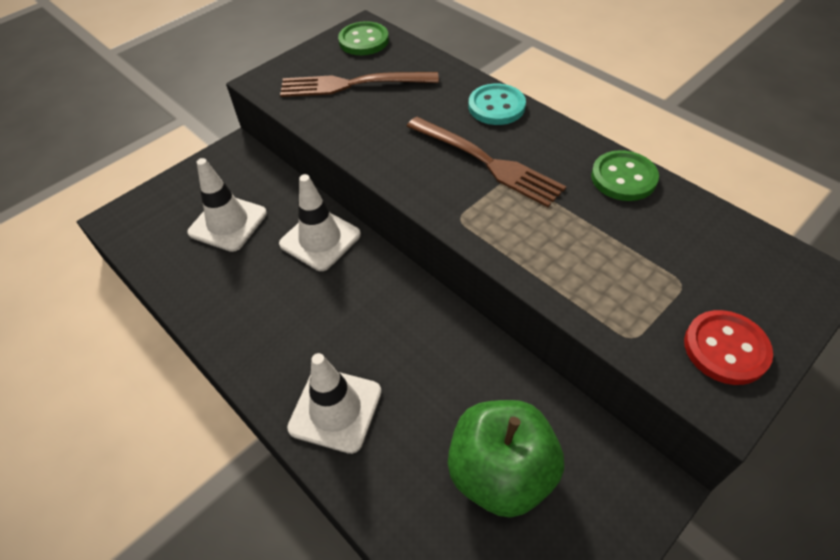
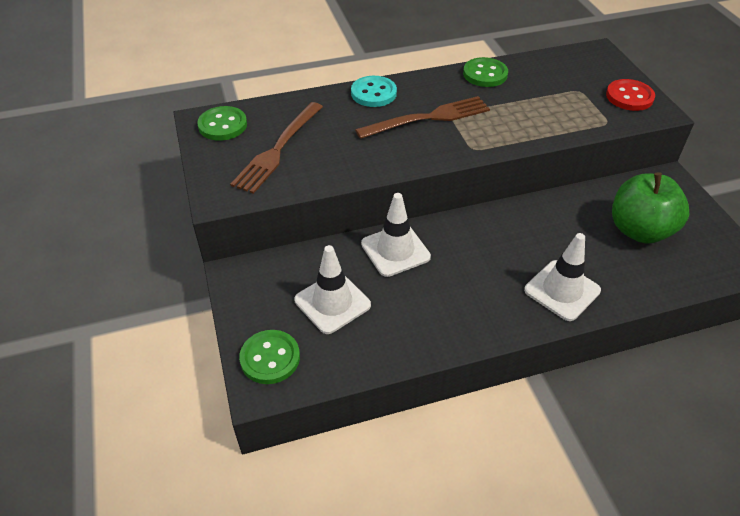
camera: 65 degrees left, 5 degrees down
none -> green button [239,330,300,384]

